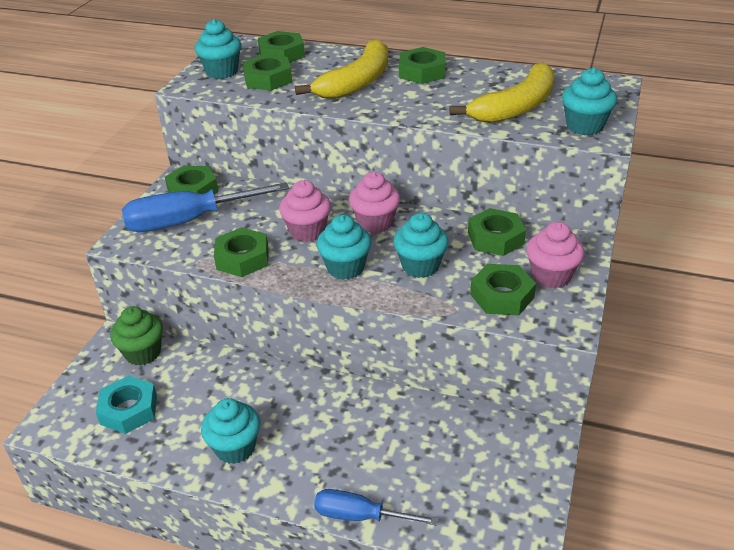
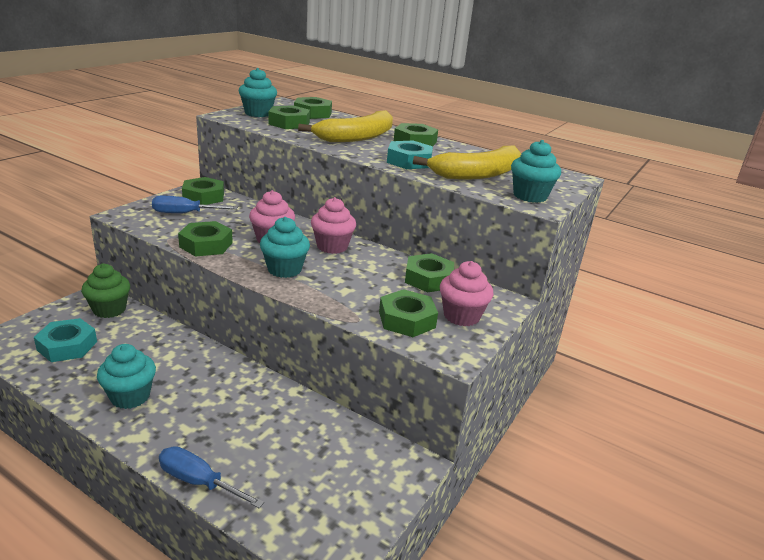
camera: 10 degrees right, 10 degrees down
blue screwdriver [122,182,289,232] -> blue screwdriver [152,196,238,213], size x0.59
turquoise cupcake [393,213,449,278] -> none
none -> turquoise nut [387,141,433,169]

